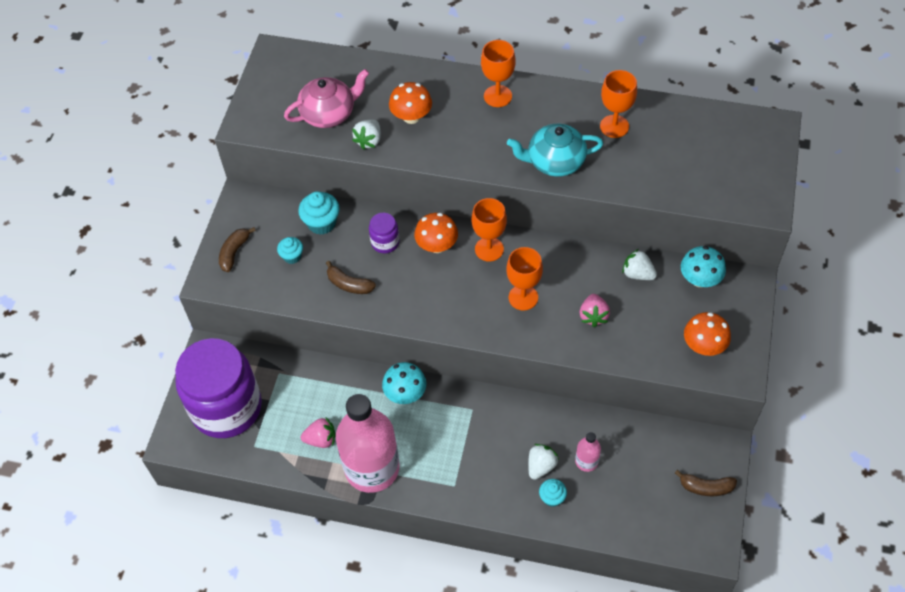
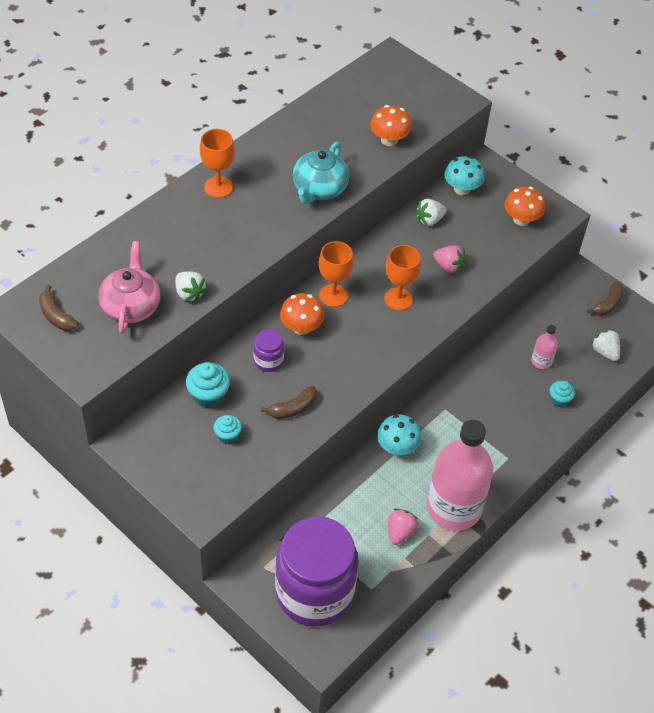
camera: 65 degrees left, 5 degrees down
brown banana [219,227,256,272] -> brown banana moved to [39,285,78,331]
orange mushroom [389,82,432,124] -> orange mushroom moved to [370,105,412,146]
white strawberry [528,444,559,480] -> white strawberry moved to [591,329,620,361]
orange goblet [600,70,637,138] -> none

